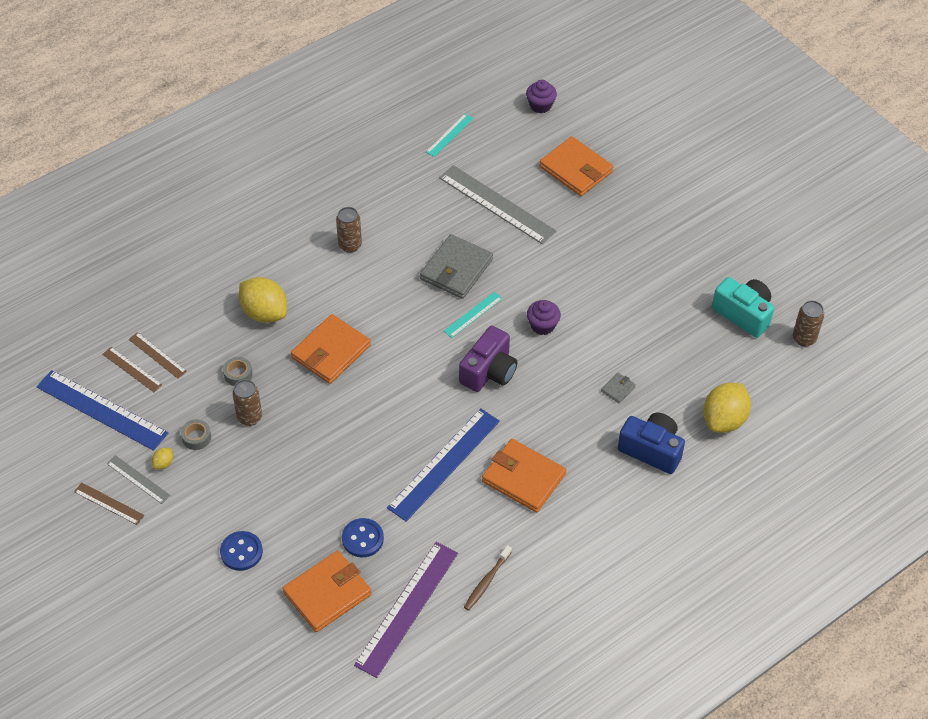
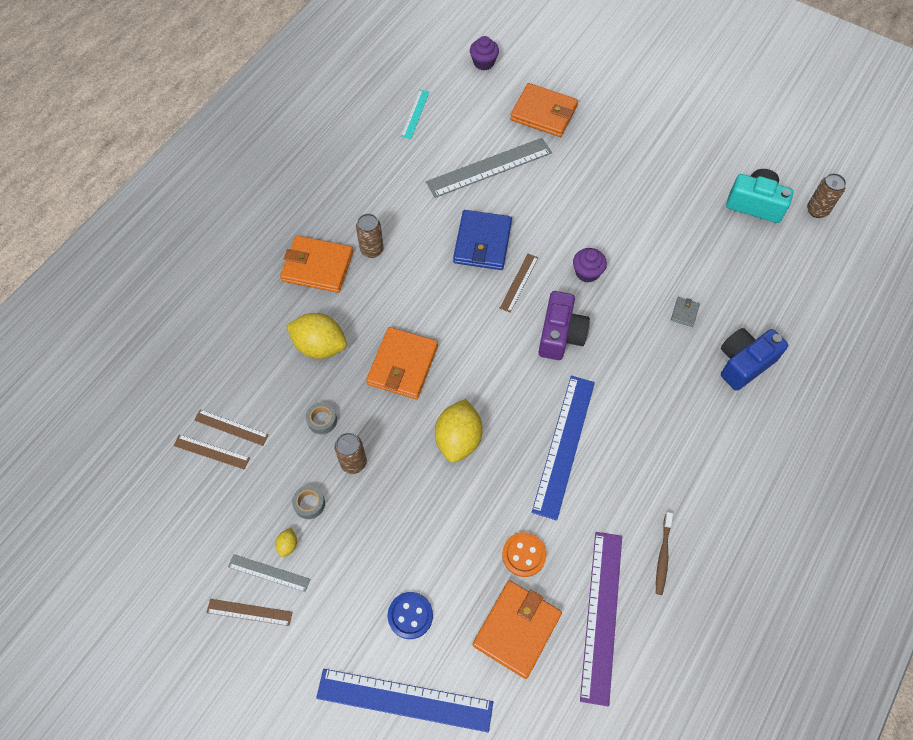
camera: 20 degrees left, 10 degrees up
blue ruler [37,370,168,451] -> blue ruler moved to [316,669,493,732]
blue button [342,518,384,557] -> orange button [502,532,546,577]
grey wallet [420,234,493,299] -> blue wallet [453,210,512,270]
grey ruler [439,165,556,244] -> grey ruler turned 45 degrees counterclockwise [426,138,552,198]
turquoise ruler [444,292,503,338] -> brown ruler [500,254,538,313]
orange wallet [482,439,566,513] -> orange wallet moved to [280,235,353,293]
blue camera [618,413,685,474] -> blue camera turned 45 degrees counterclockwise [721,328,788,391]
yellow lemon [703,383,751,433] -> yellow lemon moved to [435,399,483,463]

